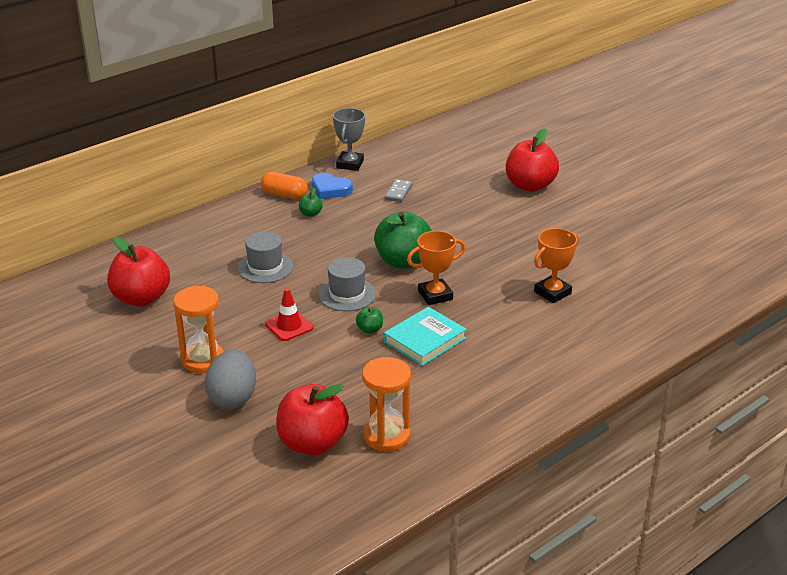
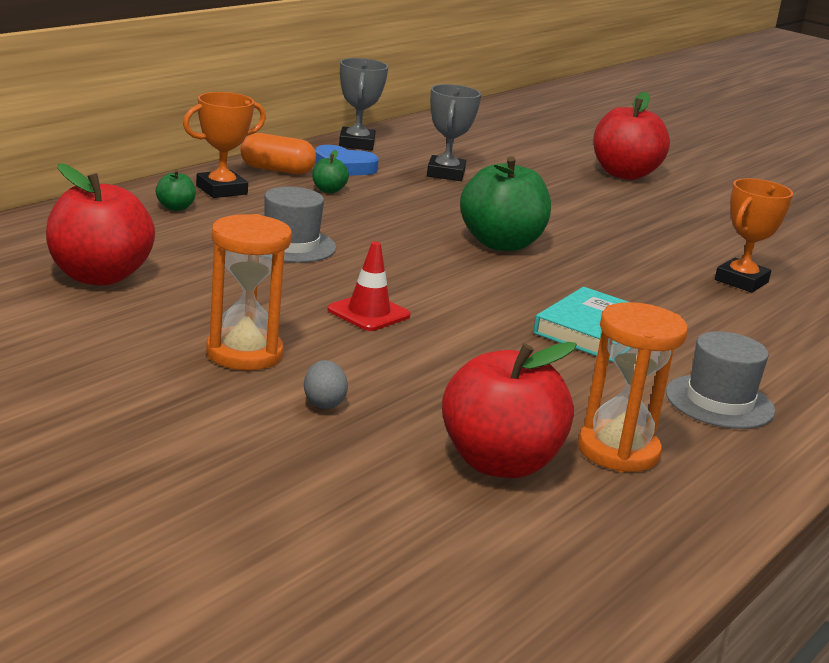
camera: 15 degrees left, 10 degrees down
grey egg [205,349,256,409] -> grey egg [304,360,348,409], size x0.49
grey hat [318,257,376,311] -> grey hat moved to [666,331,775,429]
green apple [356,307,383,334] -> green apple moved to [156,170,196,211]
grey domino [385,179,412,202] -> grey trophy [427,84,481,181]
orange trophy [407,231,466,305] -> orange trophy moved to [183,92,266,198]

